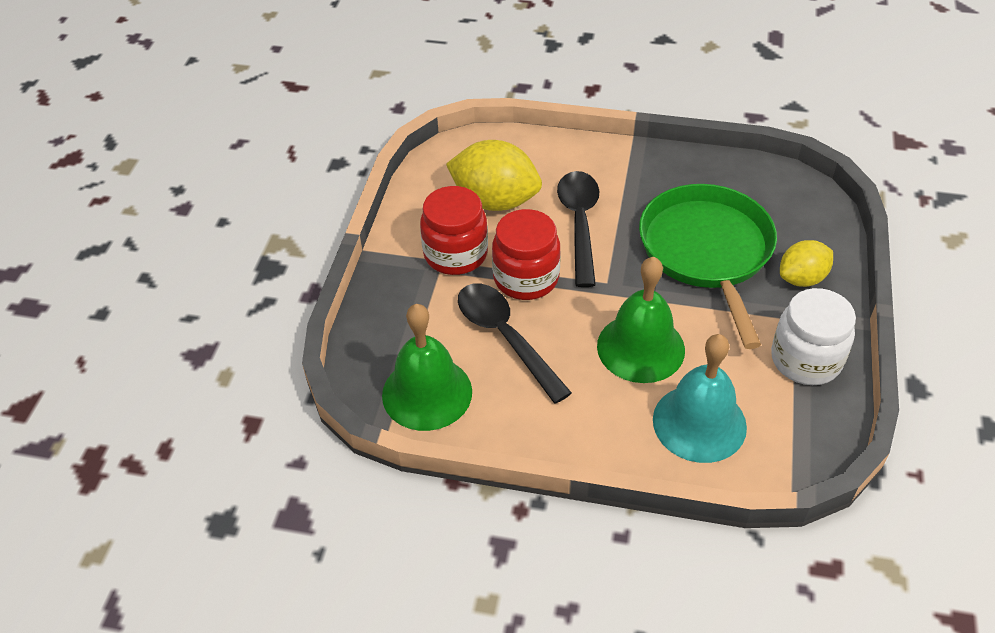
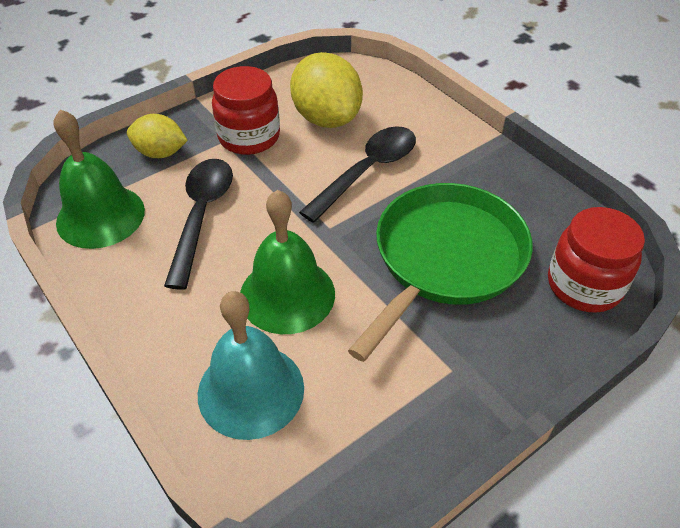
camera: 40 degrees right, 0 degrees up
red jar [492,209,561,300] -> red jar moved to [548,207,645,313]
white jar [771,288,856,385] -> none
yellow lemon [780,240,833,287] -> yellow lemon moved to [127,114,188,158]

